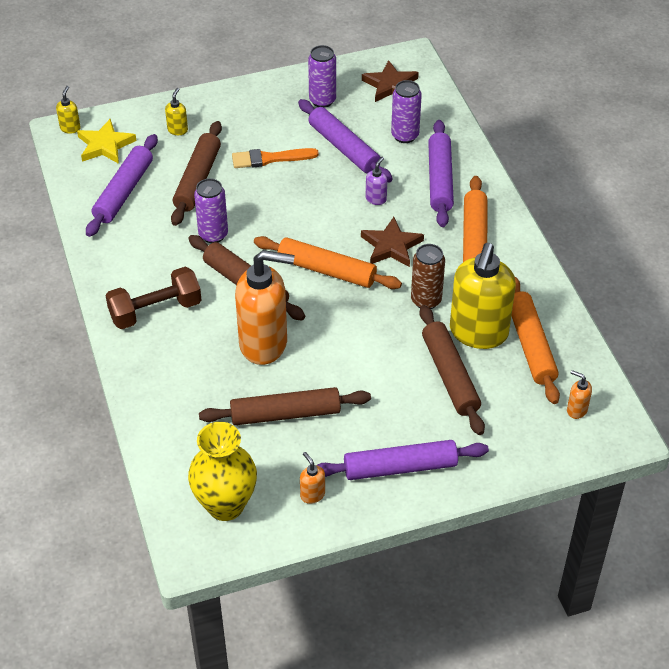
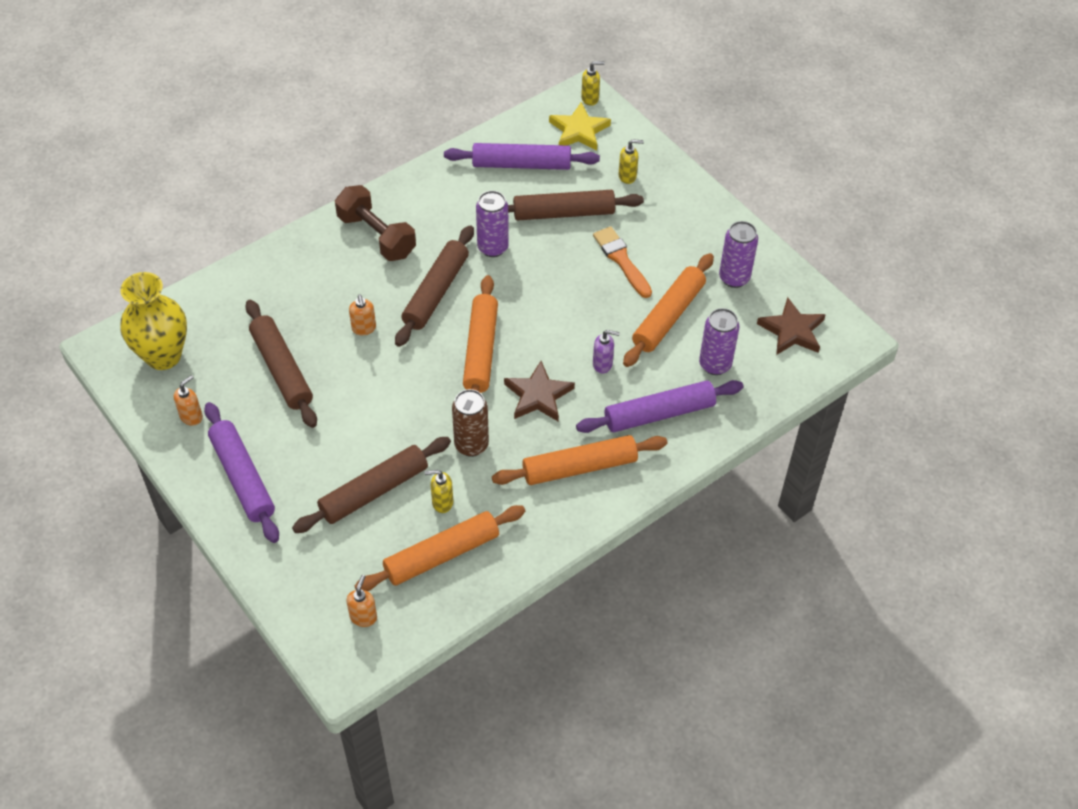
camera: 70 degrees right, 5 degrees up
orange soap dispenser [235,250,295,365] -> orange soap dispenser [349,294,376,335], size x0.40
purple rolling pin [298,99,393,183] -> orange rolling pin [623,253,714,367]
yellow soap dispenser [450,243,516,349] -> yellow soap dispenser [425,470,453,513], size x0.40

